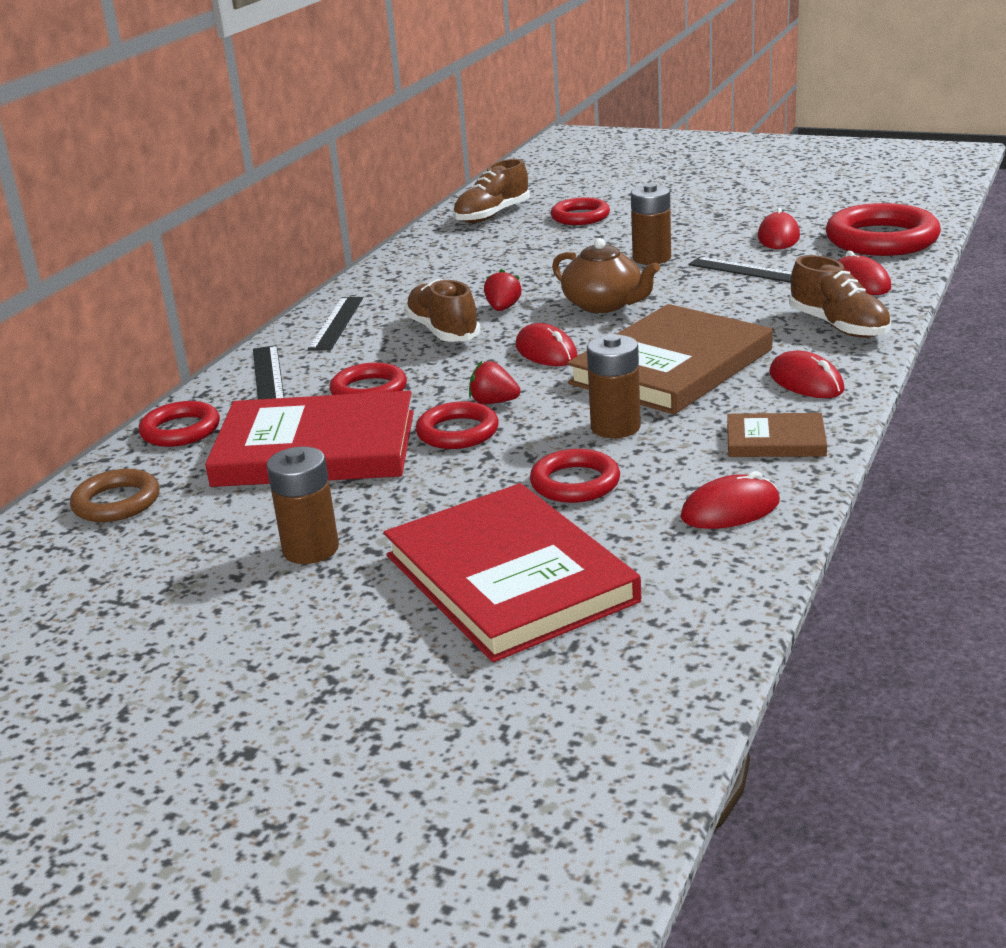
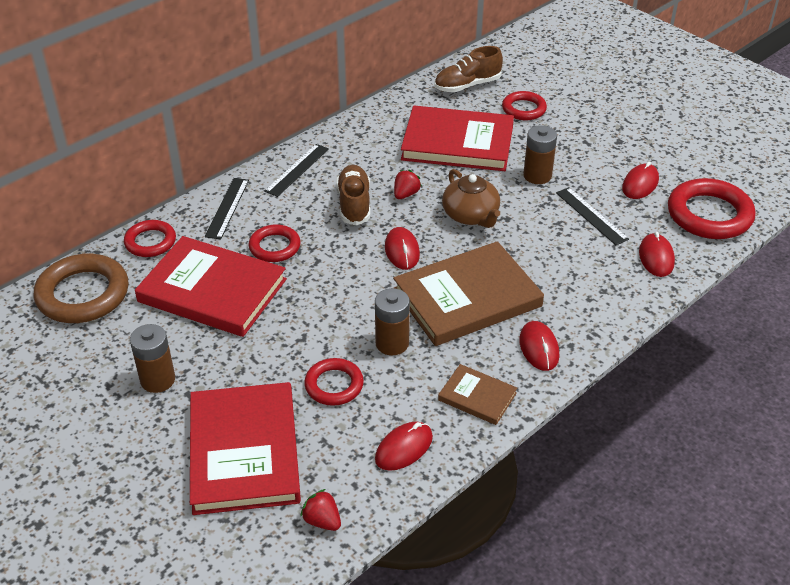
camera: 20 degrees right, 15 degrees up
brown ring [70,469,160,522] -> brown ring [33,254,128,323], size x1.71
red ring [416,401,499,449] -> none
red strawberry [469,361,520,404] -> red strawberry moved to [300,489,341,531]
red mouse [680,471,780,529] -> red mouse turned 45 degrees counterclockwise [375,421,433,471]
brown shoe [789,255,891,338] -> none
none -> red book [401,106,514,171]

